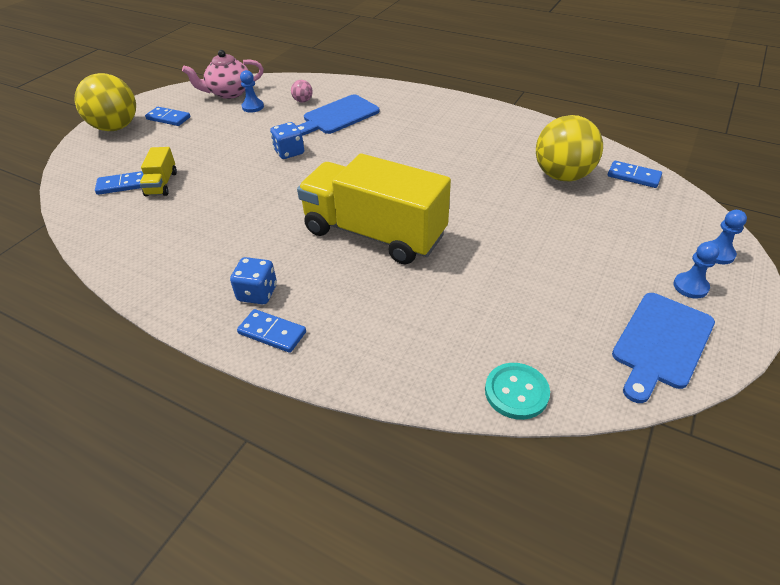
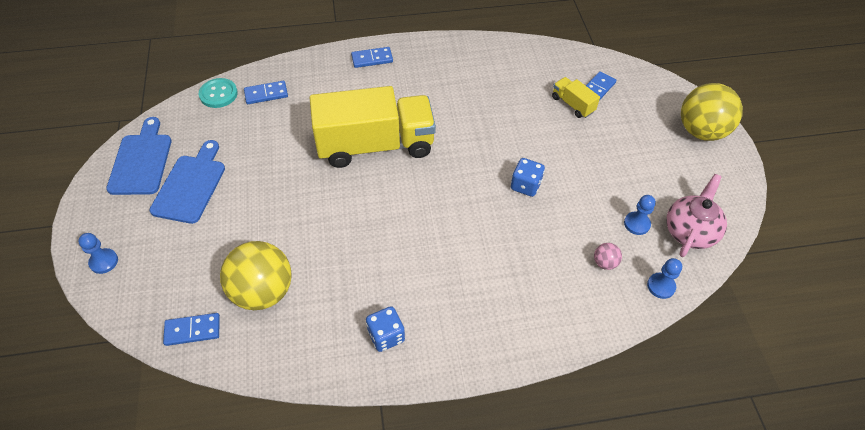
camera: 140 degrees right, 10 degrees up
blue domino [145,107,190,126] -> blue domino moved to [244,81,288,104]
blue dice [230,257,277,304] -> blue dice moved to [366,306,405,352]
blue cutting board [297,95,380,136] -> blue cutting board moved to [149,140,225,224]
blue pawn [673,242,720,299] -> blue pawn moved to [647,258,682,299]

